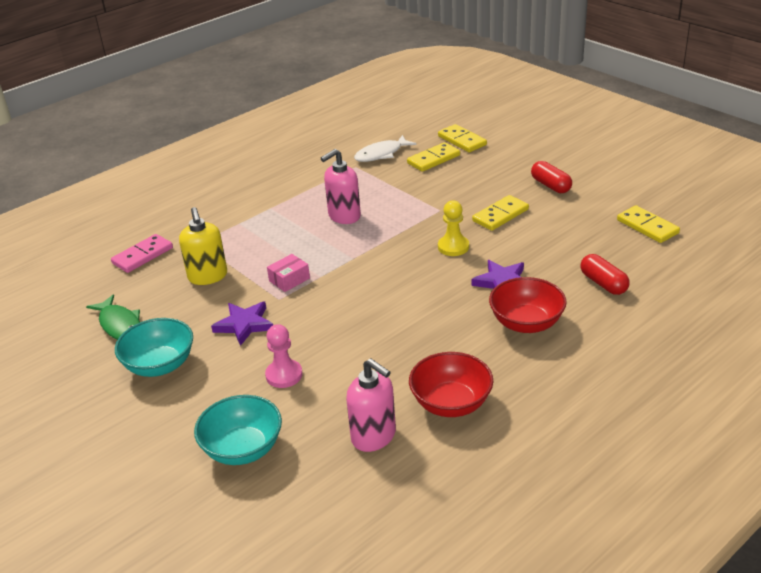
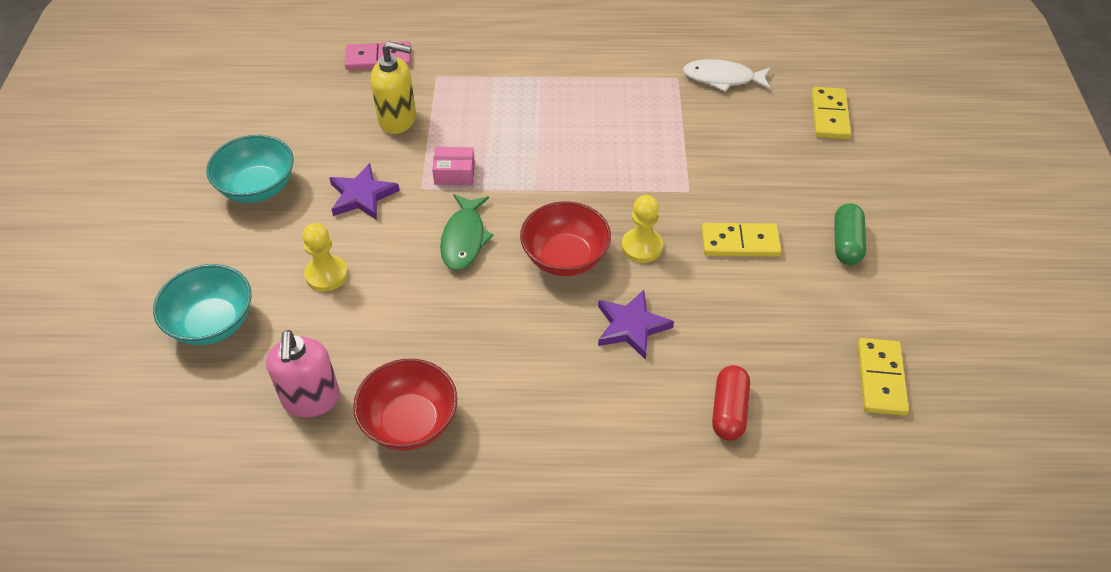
camera: 40 degrees right, 15 degrees up
green fish [86,294,140,340] -> green fish moved to [440,194,494,271]
yellow soap dispenser [179,207,227,285] -> yellow soap dispenser turned 105 degrees counterclockwise [371,41,416,134]
pink pawn [265,324,303,388] -> yellow pawn [302,223,348,292]
pink soap dispenser [321,149,361,224] -> none
yellow domino [407,142,460,172] -> none
red bowl [489,277,567,333] -> red bowl moved to [520,201,611,276]
red capsule [531,161,572,193] -> green capsule [834,203,866,265]

